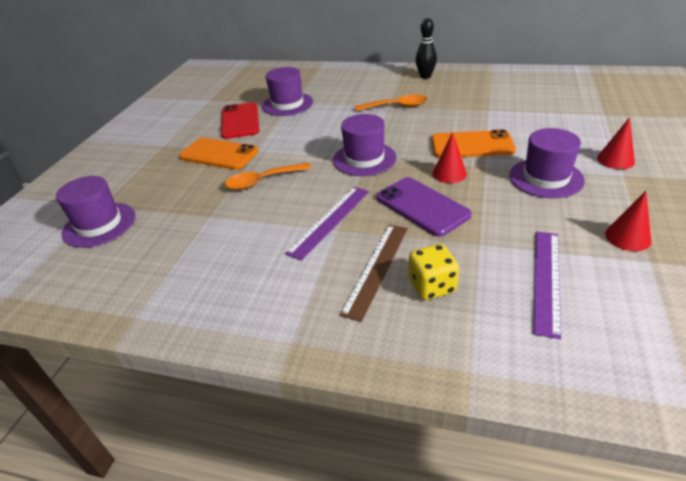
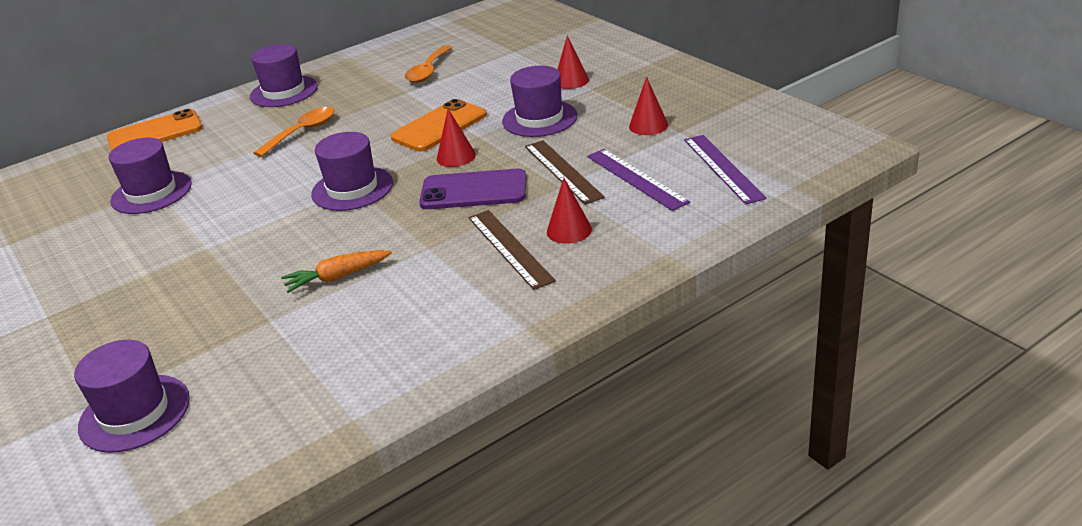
camera: 50 degrees left, 5 degrees down
orange phone [179,138,259,170] -> orange phone moved to [107,109,203,151]
red phone [221,102,259,139] -> none
orange spoon [225,163,312,190] -> orange spoon moved to [405,45,452,83]
purple ruler [285,187,369,261] -> purple ruler moved to [684,135,767,205]
yellow dice [409,244,459,300] -> red cone [547,178,592,244]
black bowling pin [416,18,437,79] -> purple hat [250,44,318,107]
none -> orange carrot [281,250,392,293]
none -> brown ruler [525,140,605,205]

